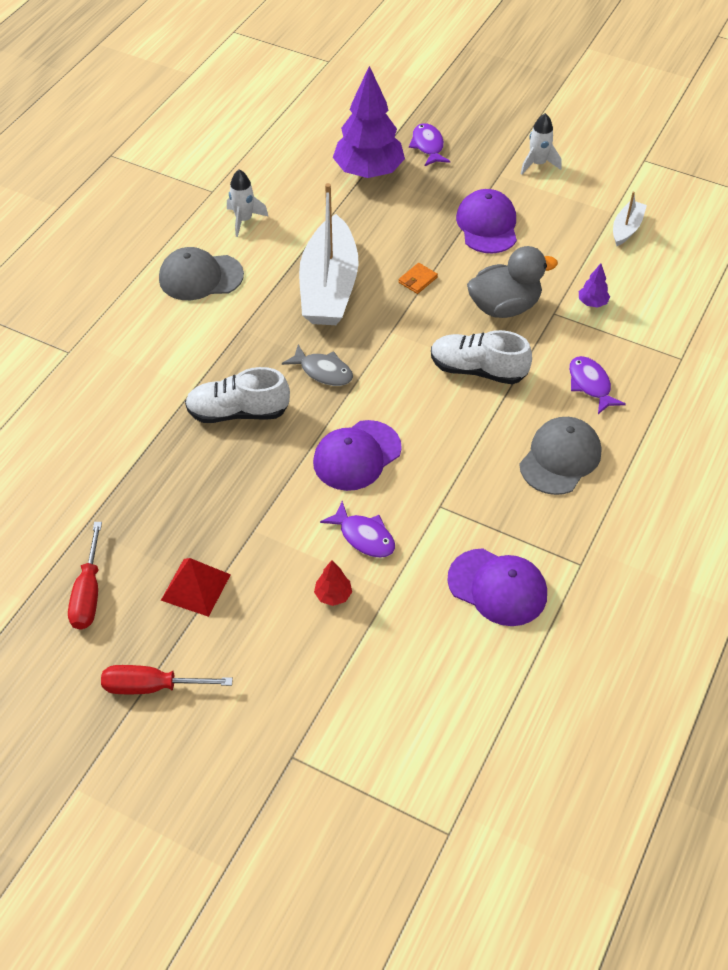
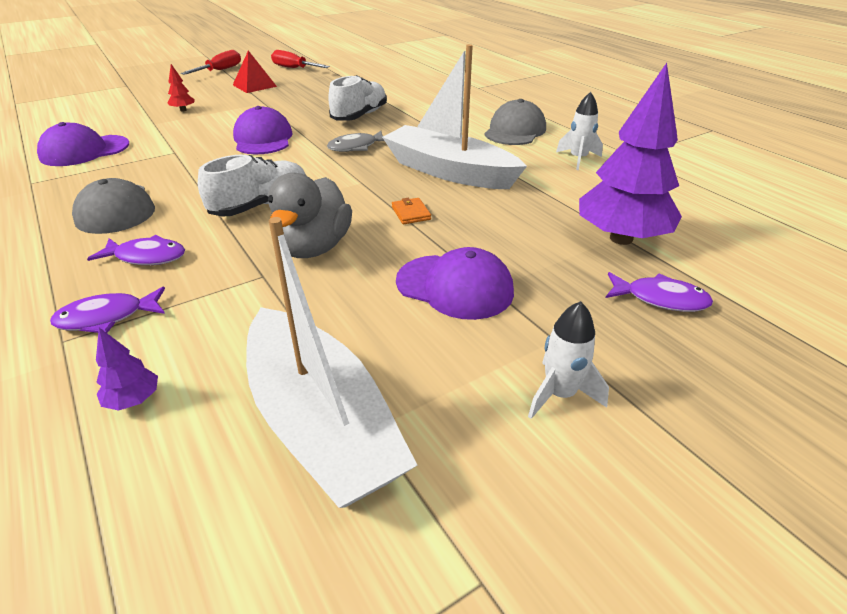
camera: 120 degrees right, 15 degrees down
purple fish [320,501,395,558] -> purple fish moved to [50,287,165,333]
purple tree [579,263,610,308] -> purple tree moved to [96,327,158,411]
white boat [613,192,647,246] -> white boat [246,217,417,508], size x2.17

